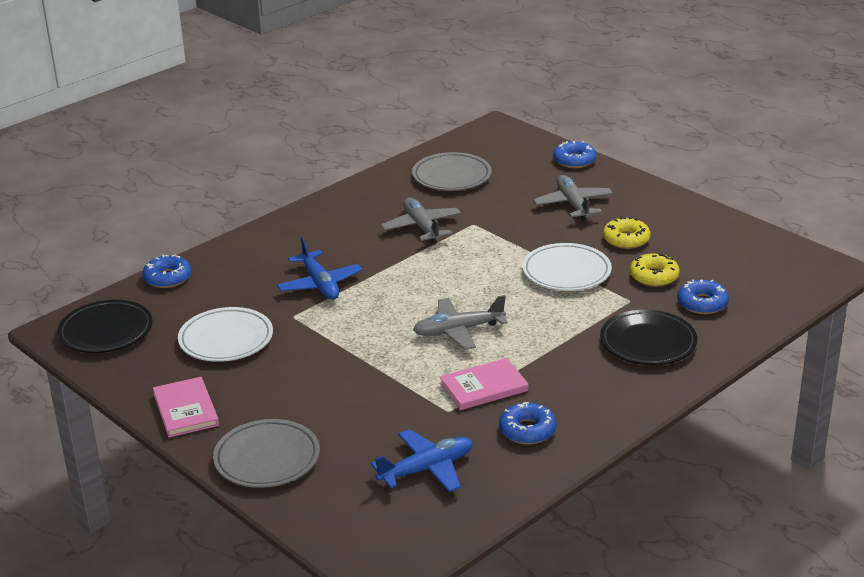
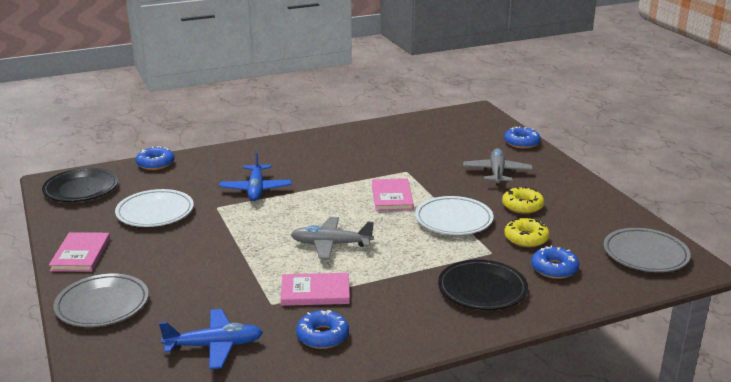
camera: 20 degrees right, 5 degrees down
grey plane [381,198,461,243] -> none
grey plate [412,152,492,191] -> grey plate moved to [603,228,691,272]
none -> pink book [372,178,414,211]

